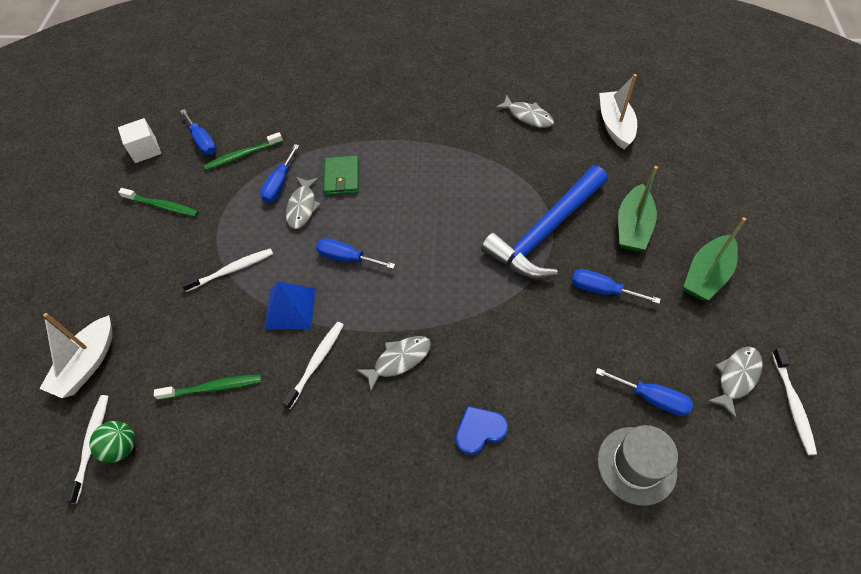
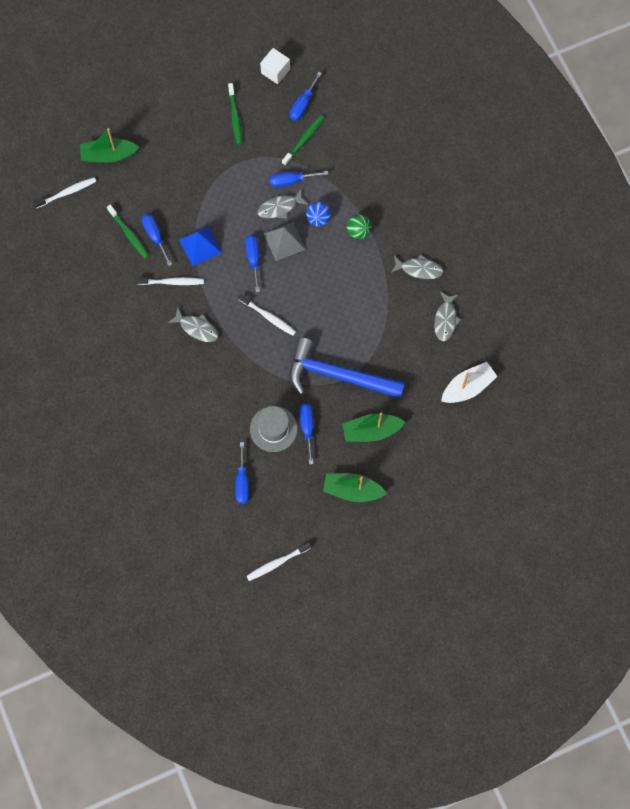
camera: 60 degrees right, 15 degrees up
white boat [39,313,113,398] -> green boat [80,128,140,163]
green ball [89,421,135,463] -> green ball moved to [347,214,371,239]
white toothbrush [181,248,273,292] -> white toothbrush moved to [239,294,296,336]
green toothbrush [204,132,283,170] -> green toothbrush turned 90 degrees clockwise [282,115,324,166]
green wallet [323,155,359,195] -> blue ball [306,202,331,226]
blue heart [456,406,508,455] -> none
grey hat [597,425,678,506] -> grey hat moved to [250,406,298,452]
grey fish [707,346,763,419] -> grey fish moved to [391,254,443,279]
none -> blue screwdriver [142,214,172,266]
none -> grey pyramid [264,222,306,261]

